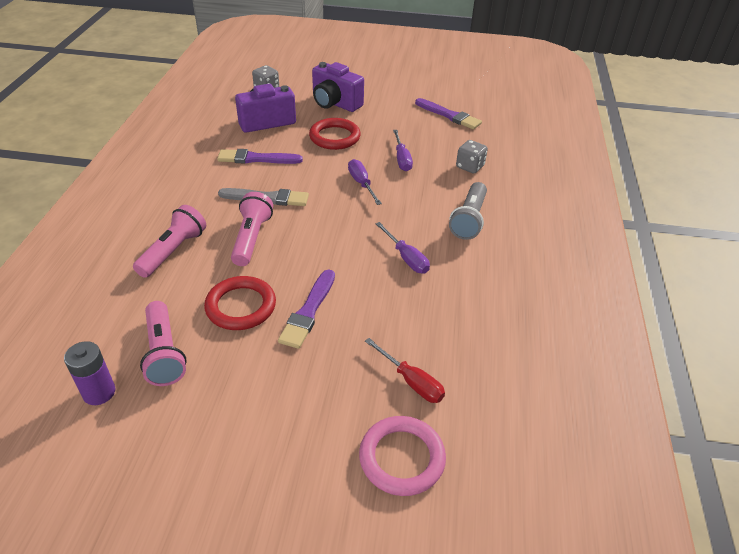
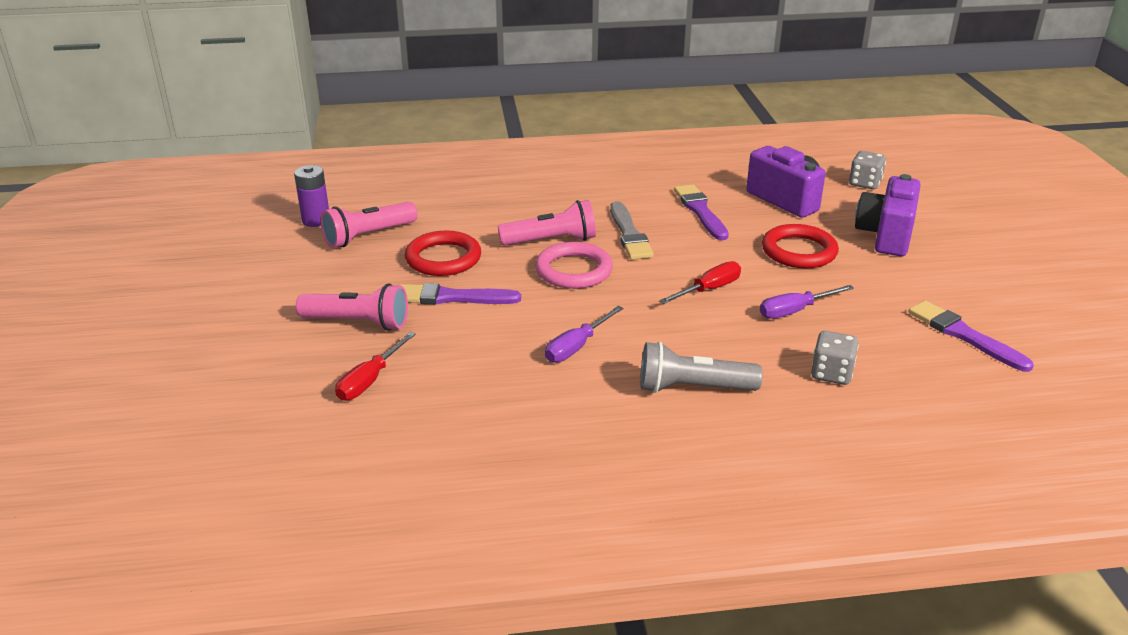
camera: 75 degrees right, 10 degrees down
pink flashlight [133,205,206,278] -> pink flashlight moved to [296,284,408,331]
purple screwdriver [348,159,382,205] -> red screwdriver [659,261,741,304]
pink ring [359,416,446,496] -> pink ring moved to [535,242,613,289]
purple brush [415,98,482,129] -> purple brush turned 120 degrees clockwise [908,300,1034,372]

